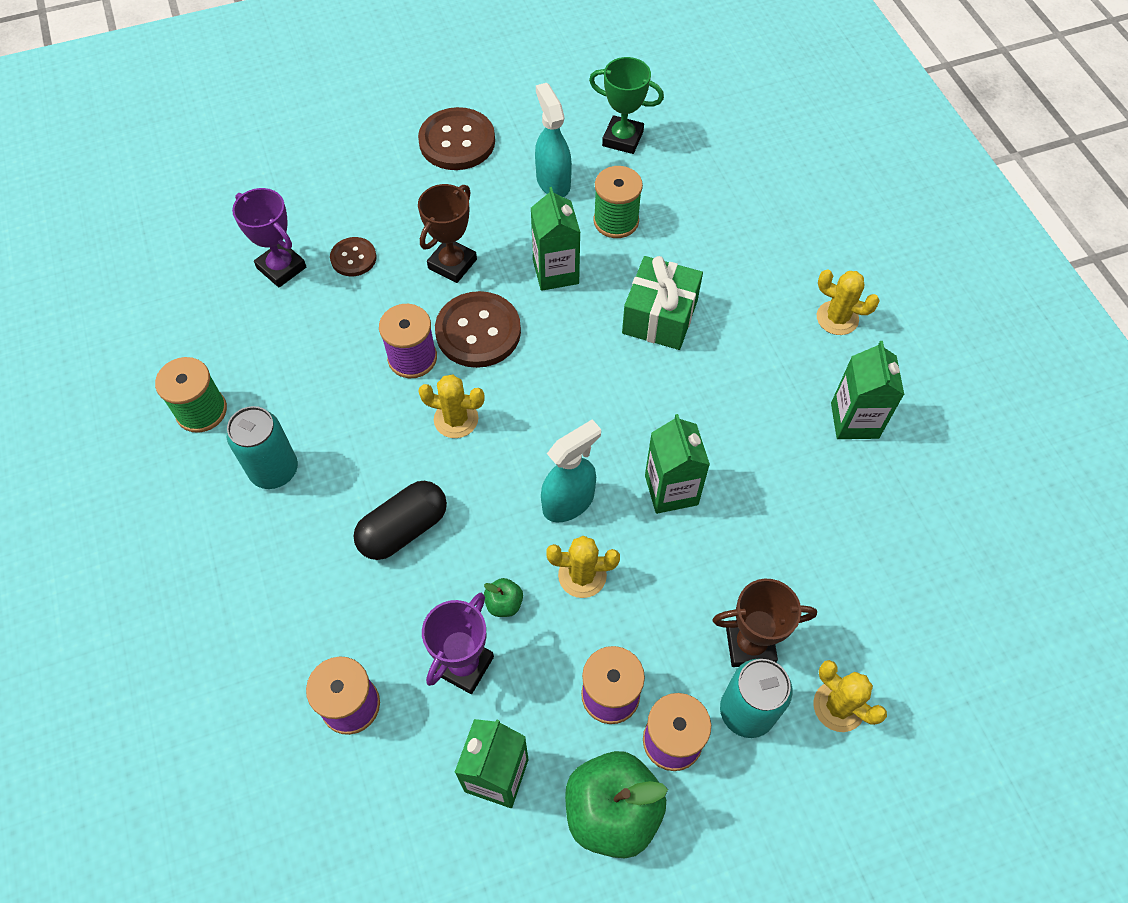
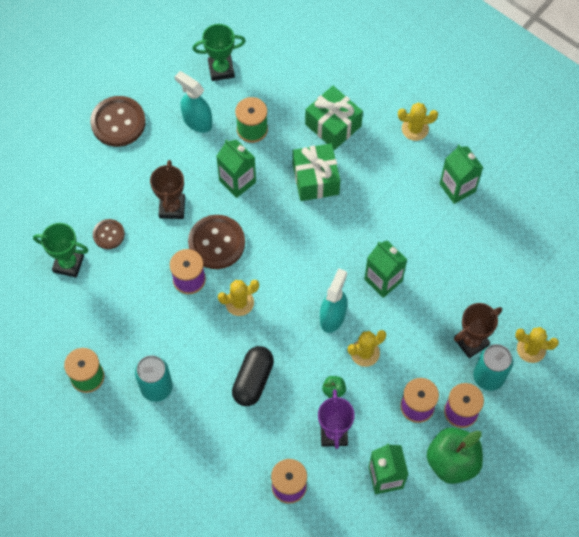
camera: 30 degrees left, 5 degrees up
purple trophy [232,188,306,287] -> green trophy [33,223,88,278]
none -> green gift [305,86,363,150]

